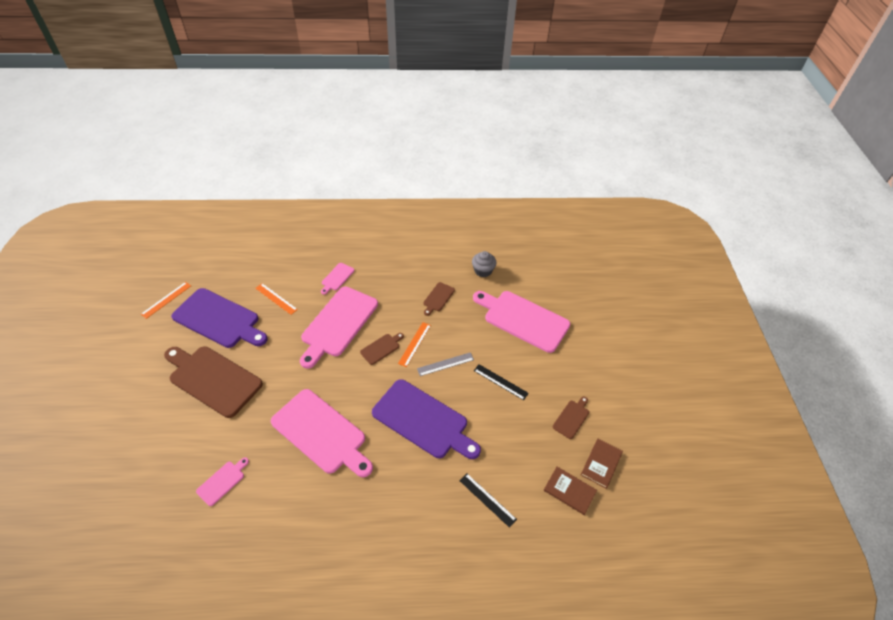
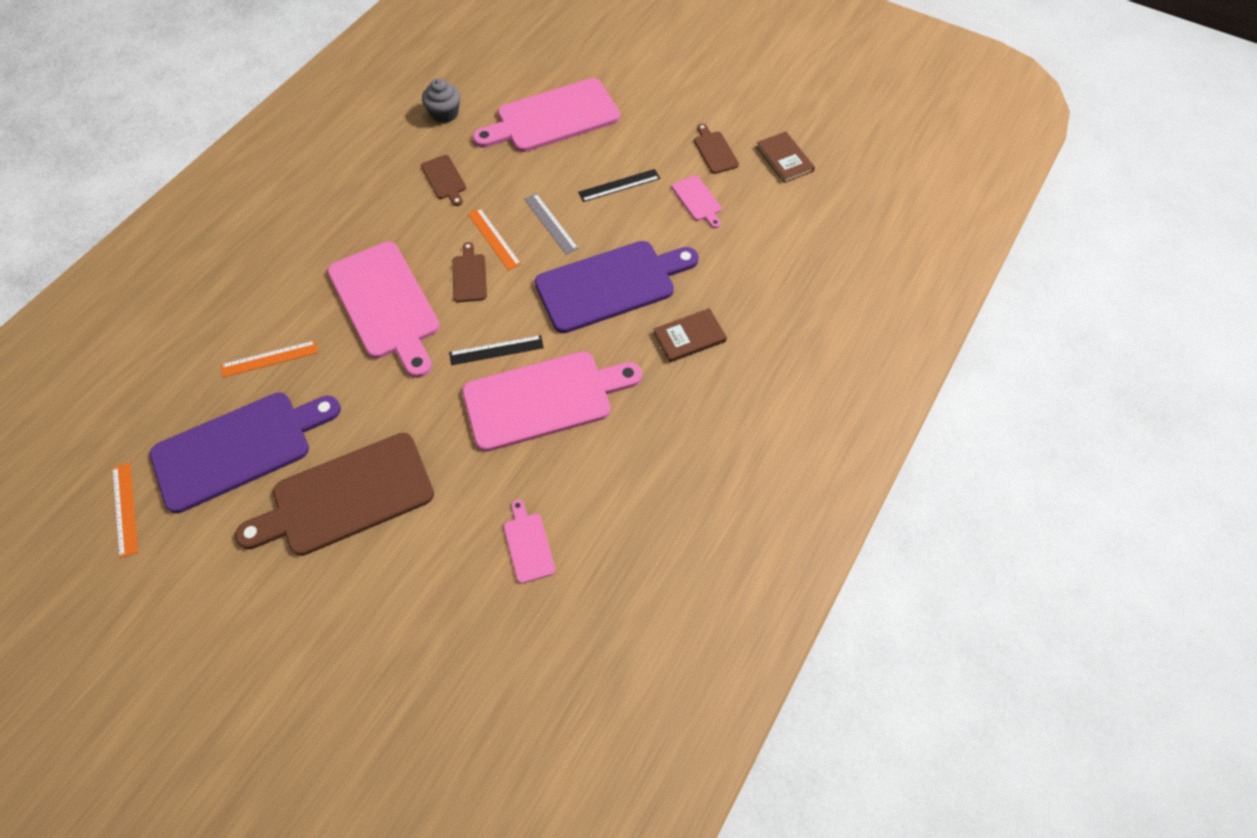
camera: 55 degrees left, 10 degrees up
pink cutting board [321,263,354,295] -> pink cutting board moved to [672,175,722,228]
grey ruler [417,352,474,376] -> grey ruler turned 45 degrees counterclockwise [524,193,579,255]
black ruler [459,473,517,528] -> black ruler moved to [449,335,544,365]
brown book [544,467,597,515] -> brown book moved to [653,308,727,362]

